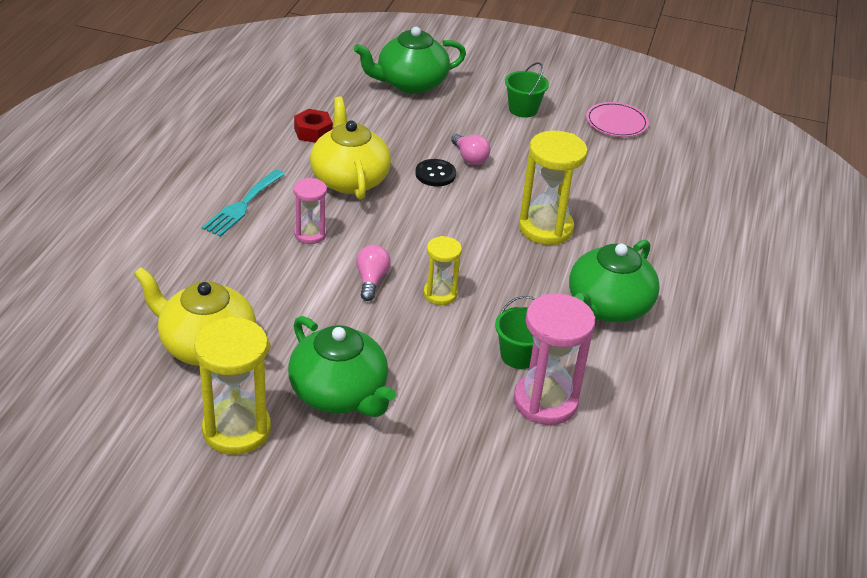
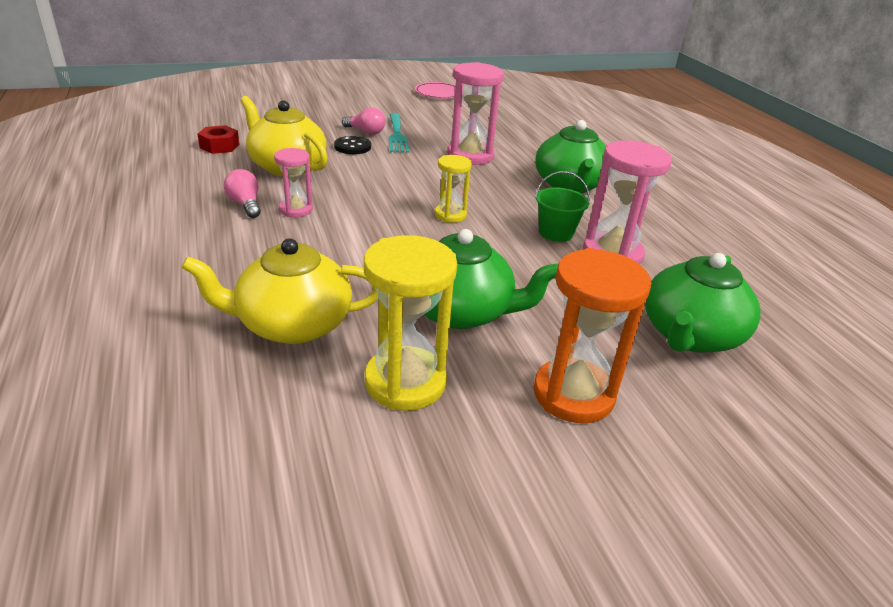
camera: 35 degrees left, 5 degrees down
turquoise fork [202,169,285,237] -> turquoise fork moved to [389,113,409,153]
green teapot [354,27,466,94] -> green teapot moved to [645,253,761,353]
pink light bulb [356,245,391,301] -> pink light bulb moved to [224,169,261,218]
green bucket [505,62,549,118] -> none
yellow hourglass [519,131,588,245] -> pink hourglass [447,62,504,165]
none -> orange hourglass [533,248,651,423]

